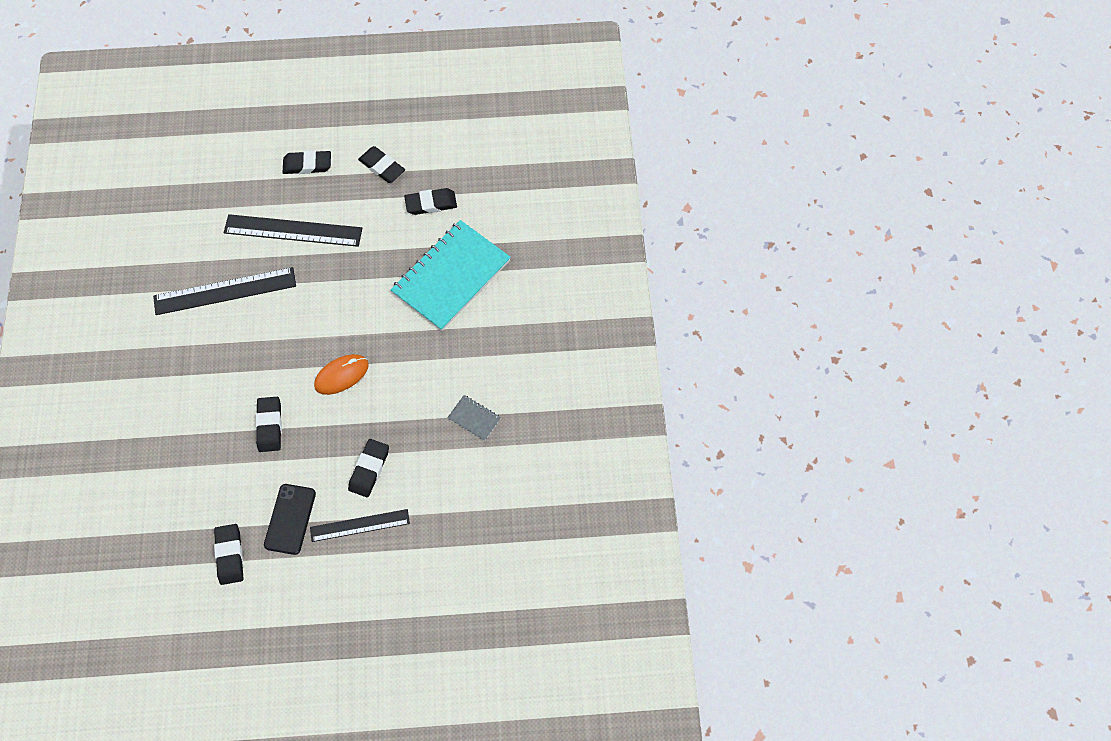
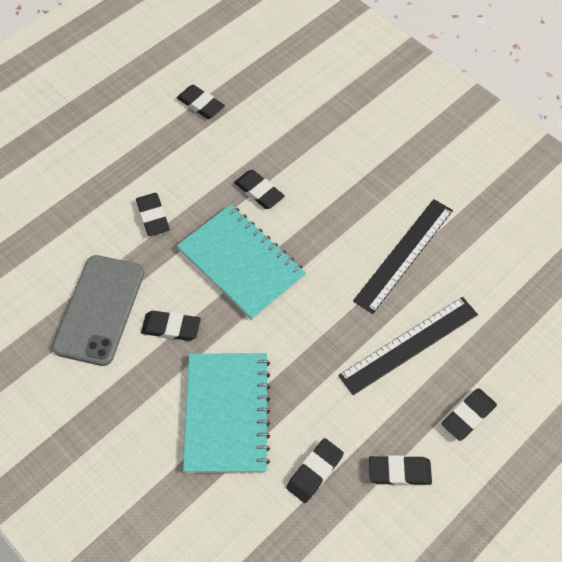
camera: 140 degrees right, 5 degrees down
black phone [264,484,316,555] -> none
black ruler [310,509,410,542] -> none
orange mouse [314,354,369,395] -> turquoise notebook [177,204,306,320]
grey notebook [447,395,501,441] -> grey phone [52,255,144,366]
none -> black eraser [141,311,201,341]

